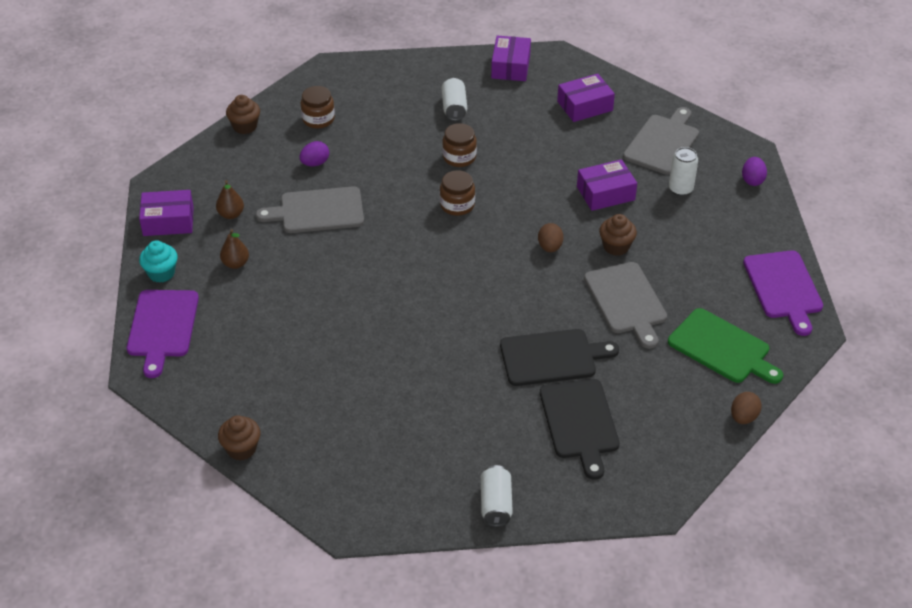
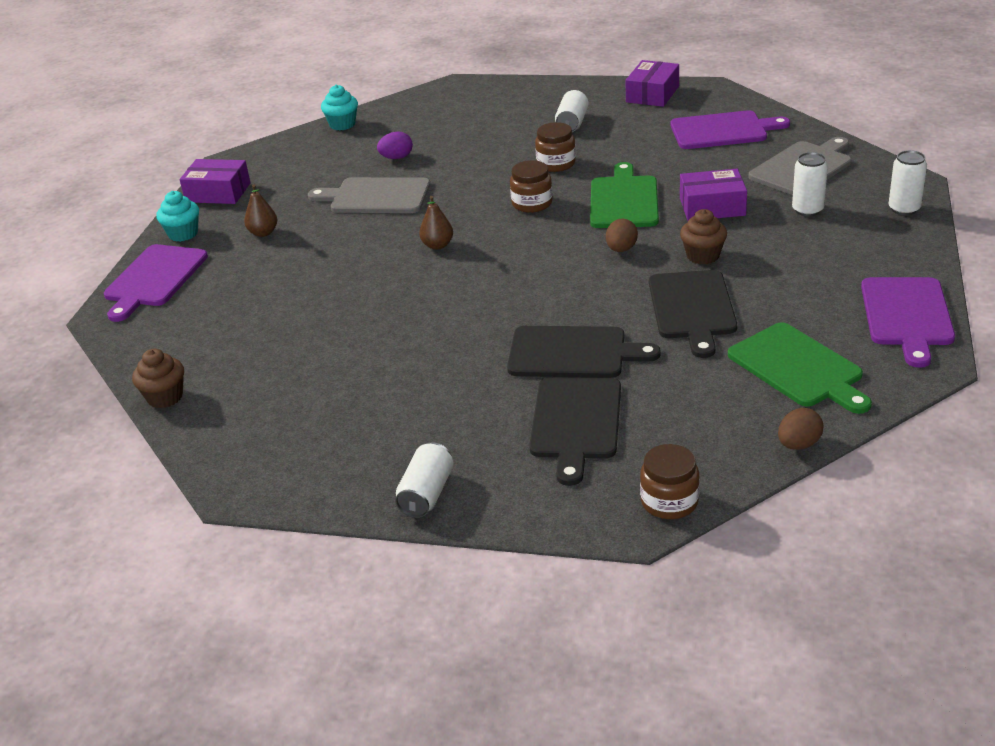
camera: 20 degrees right, 10 degrees down
brown pear [216,180,244,219] -> brown pear moved to [419,196,453,250]
brown cupcake [226,95,260,134] -> turquoise cupcake [321,85,358,131]
brown jar [301,86,335,129] -> brown jar moved to [640,444,700,519]
purple box [557,74,615,122] -> purple cutting board [670,110,790,149]
grey cutting board [584,262,667,349] -> black cutting board [649,270,737,358]
purple egg [742,157,767,186] -> white can [889,150,927,215]
none -> green cutting board [590,162,659,228]

